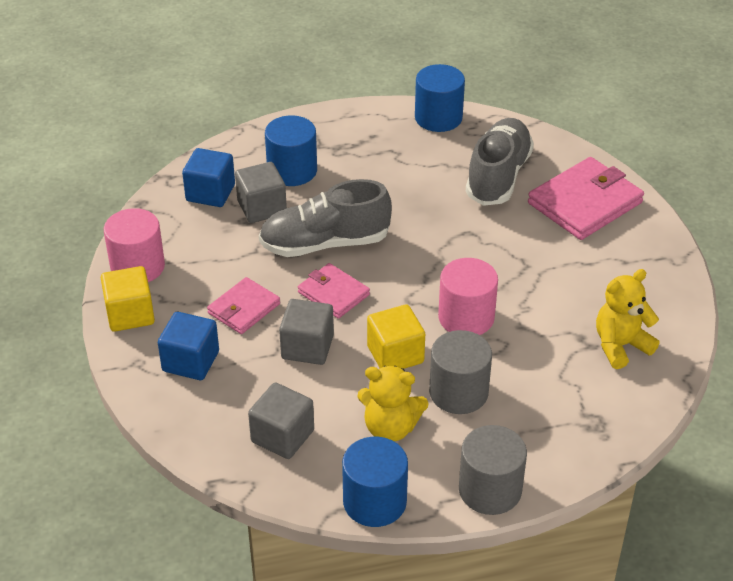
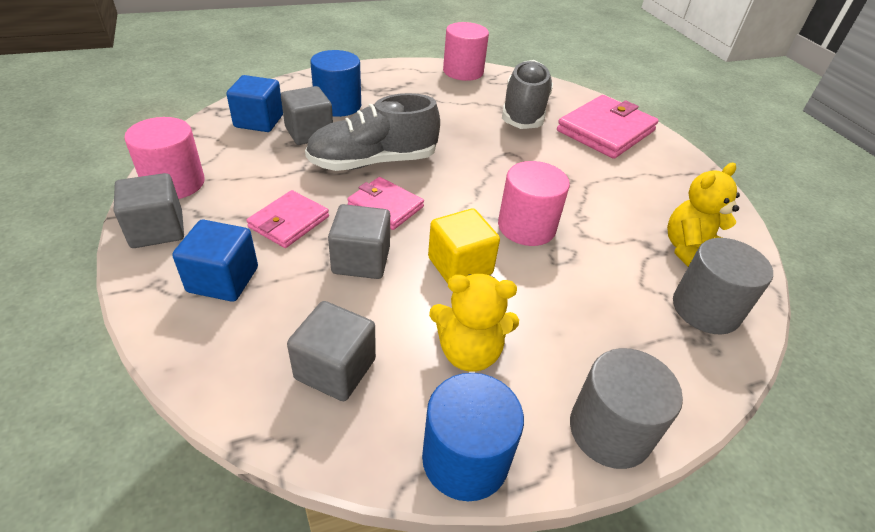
camera: 10 degrees left, 0 degrees up
yellow cube [101,266,155,332] -> grey cube [114,173,184,248]
blue cylinder [415,64,465,132] -> pink cylinder [443,22,489,81]
grey cylinder [429,330,492,414] -> grey cylinder moved to [673,238,773,335]

